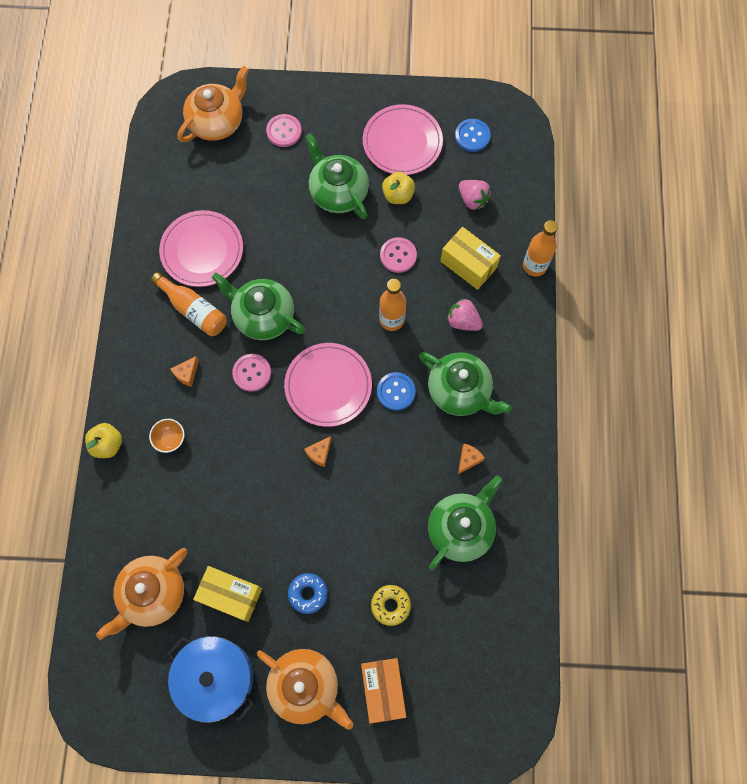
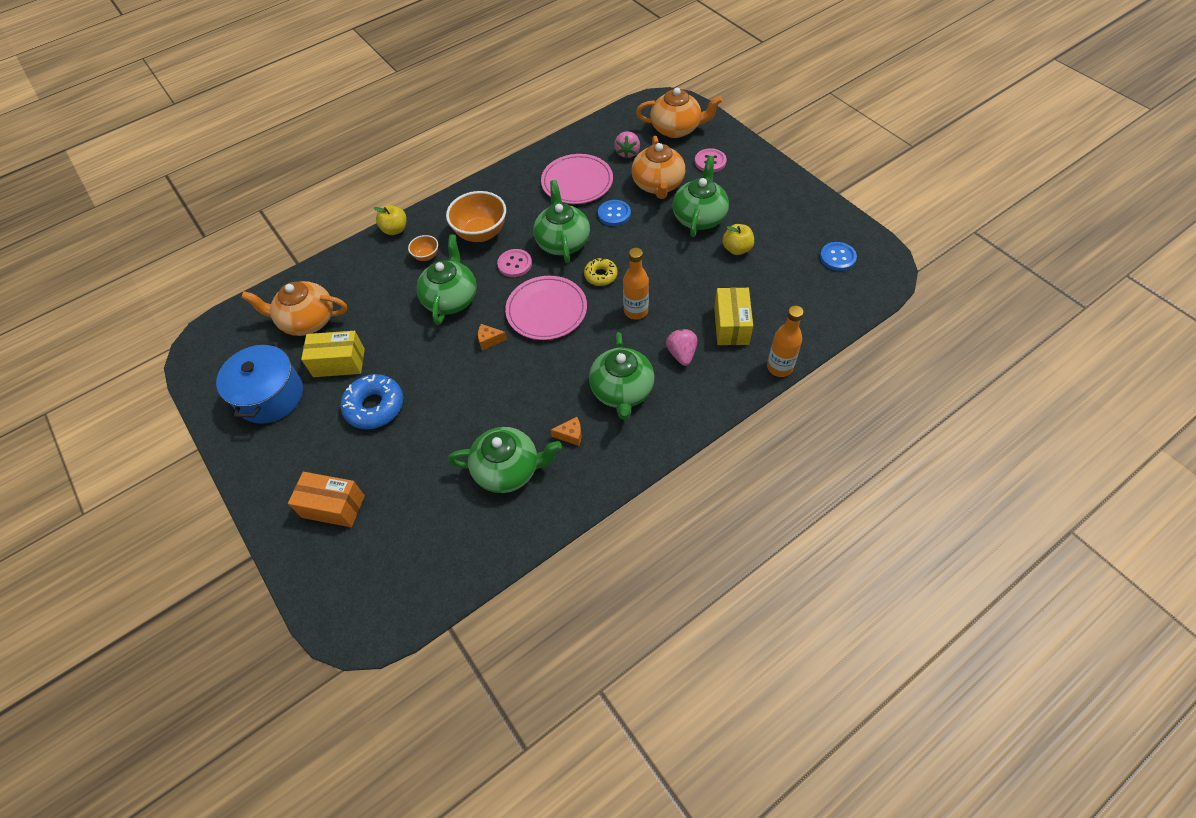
camera: 55 degrees right, 15 degrees down
orange bottle [151,272,227,336] -> none
orange cheese [171,356,199,387] -> orange bowl [446,191,506,242]
yellow box [193,566,262,622] -> yellow box turned 75 degrees counterclockwise [301,331,365,377]
orange teapot [257,649,354,730] -> orange teapot moved to [632,136,685,199]
blue donut [288,573,328,614] -> blue donut [340,374,403,429], size x1.65
orange box [361,658,406,724] -> orange box turned 60 degrees clockwise [288,472,365,527]
pink plate [363,104,443,175] -> none
yellow donut [371,585,411,626] -> yellow donut moved to [584,258,618,286]
blue button [377,372,415,410] -> blue button moved to [598,200,631,226]
pink button [380,237,417,273] -> none
pink strawberry [459,180,491,210] -> pink strawberry moved to [614,131,640,159]
none -> green teapot [416,234,477,325]

